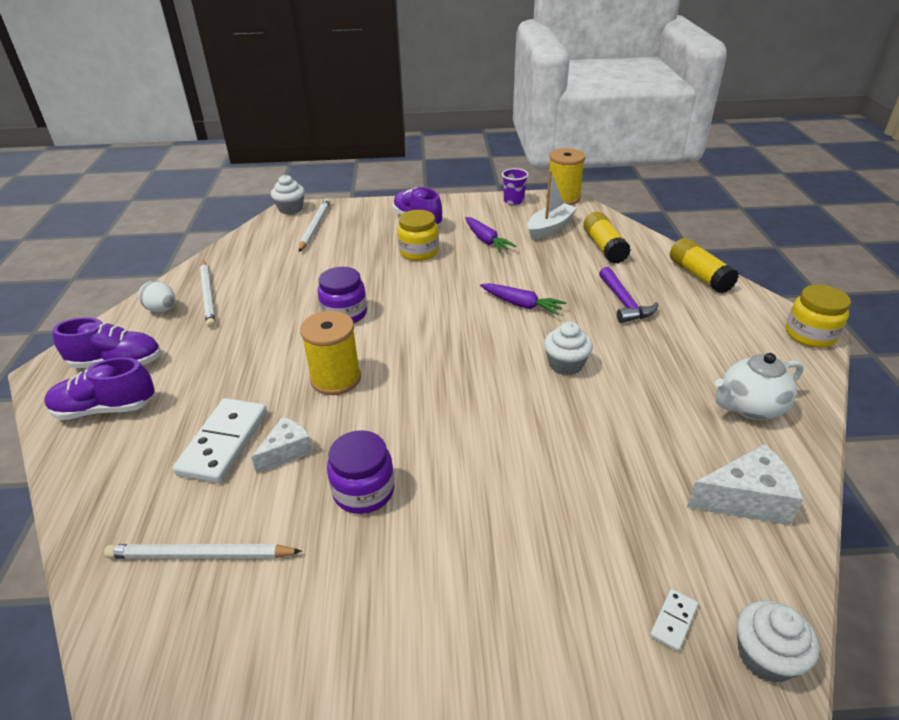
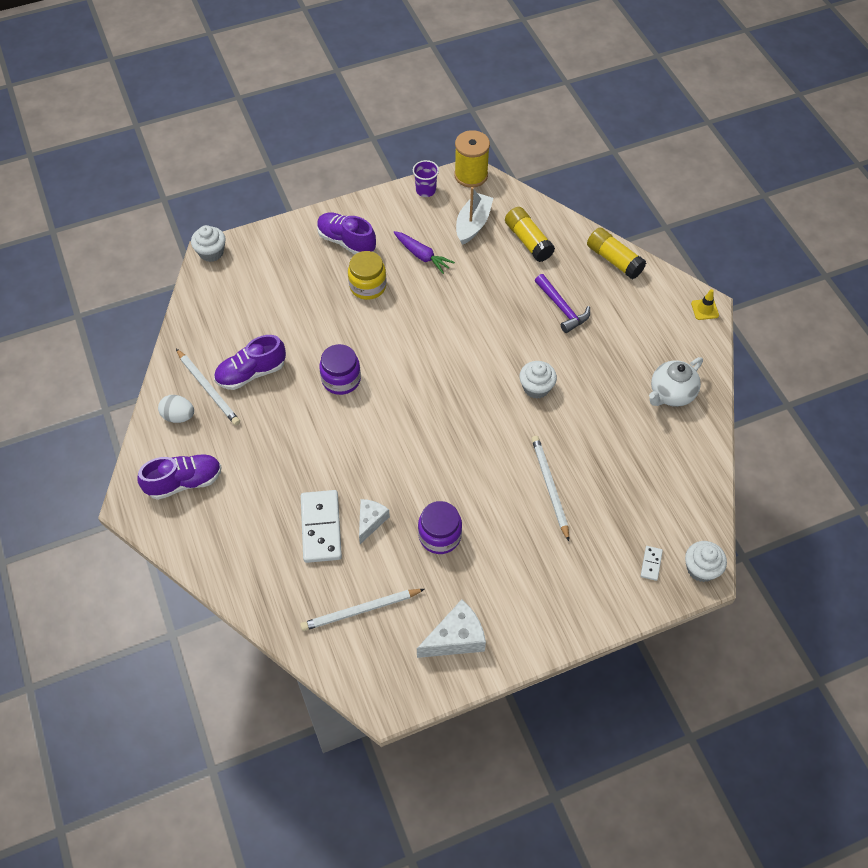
camera: 20 degrees left, 20 degrees up
purple shoe [44,357,155,420] -> purple shoe moved to [214,335,286,390]
white pencil [299,198,330,252] -> white pencil moved to [531,436,569,541]
yellow spool [300,311,361,395] -> none
purple carrot [480,283,567,315] -> none
white cheese [687,444,803,525] -> white cheese moved to [417,599,486,658]
yellow jar [786,285,851,348] -> yellow traffic cone [691,289,719,320]

